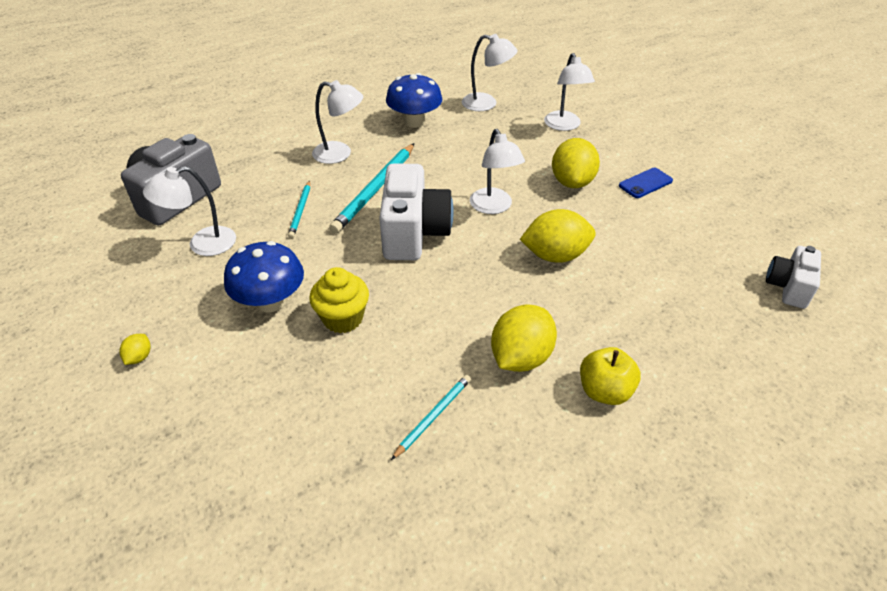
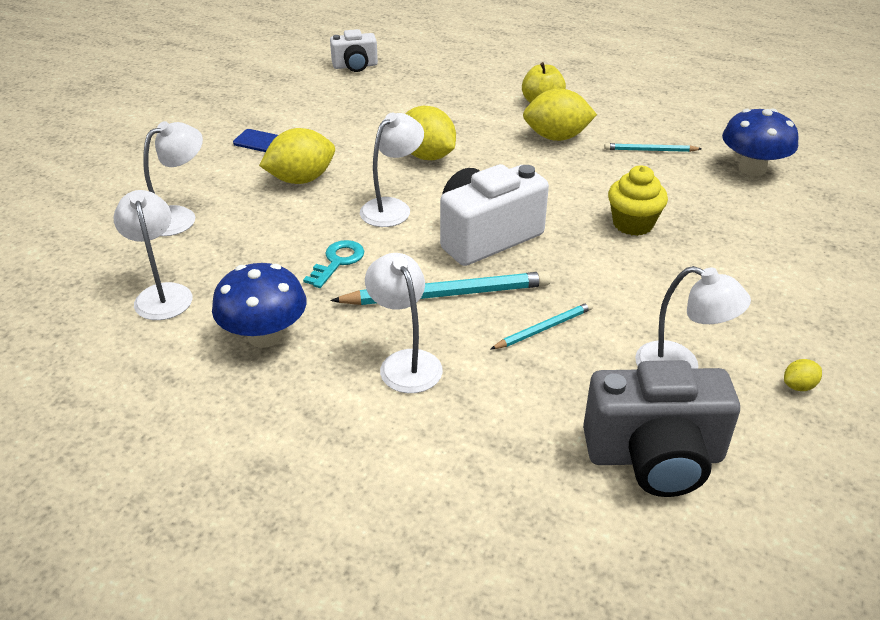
camera: 125 degrees left, 5 degrees down
yellow lemon [119,334,151,365] -> yellow lemon moved to [784,359,822,391]
blue mushroom [224,241,304,312] -> blue mushroom moved to [722,108,799,176]
none -> turquoise key [303,240,364,288]

